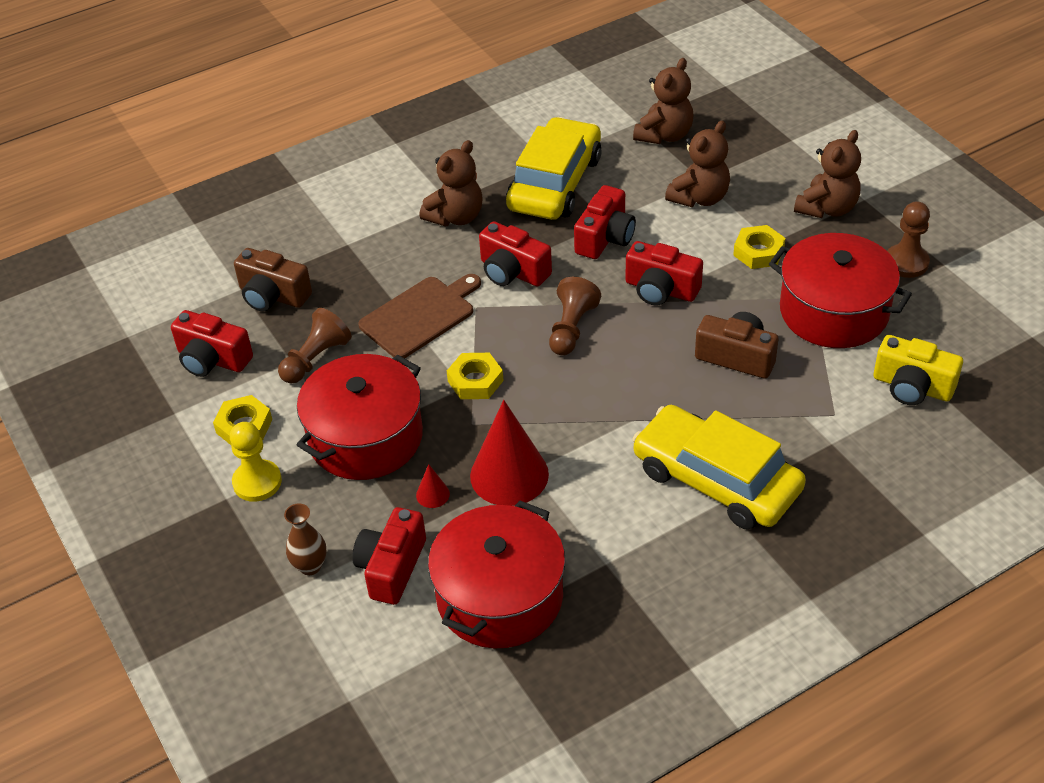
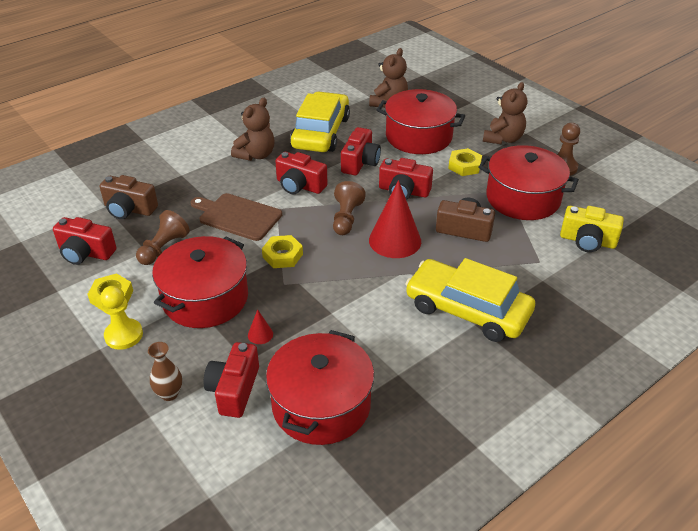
camera: 10 degrees left, 5 degrees down
brown cutting board [358,274,481,358] -> brown cutting board turned 105 degrees counterclockwise [191,193,282,241]
red cone [470,400,549,506] -> red cone moved to [369,180,421,258]
brown teddy bear [665,121,730,207] -> red pot [377,89,465,154]

